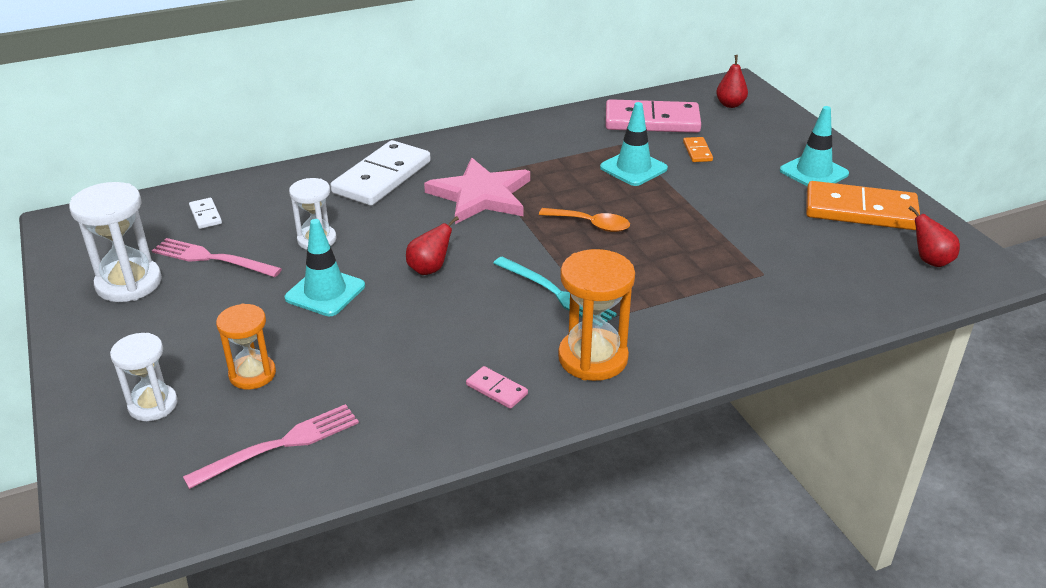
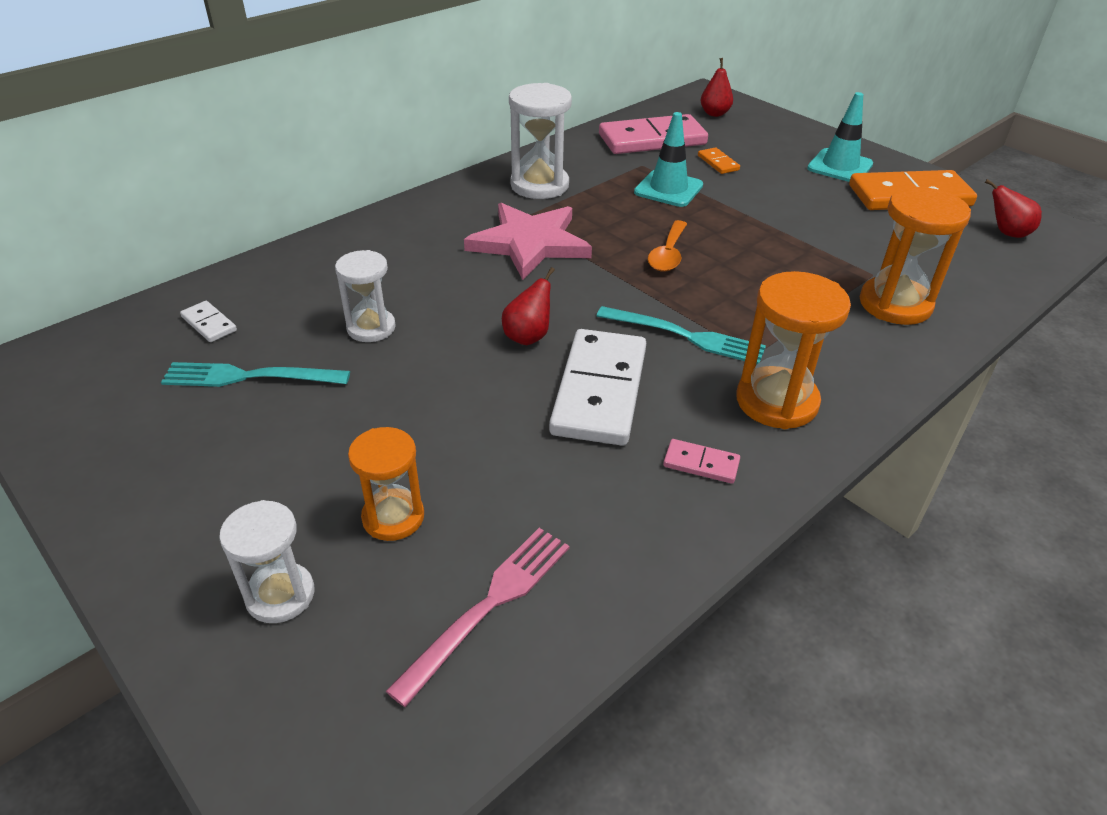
camera: 20 degrees left, 5 degrees up
white hourglass [69,182,162,302] -> white hourglass moved to [509,83,572,199]
pink fork [152,238,282,277] -> turquoise fork [161,362,350,387]
turquoise traffic cone [285,219,365,316] -> none
white domino [330,140,431,206] -> white domino moved to [549,329,646,446]
orange spoon [539,208,630,232] -> orange spoon turned 105 degrees clockwise [648,220,687,272]
none -> orange hourglass [859,186,971,325]

